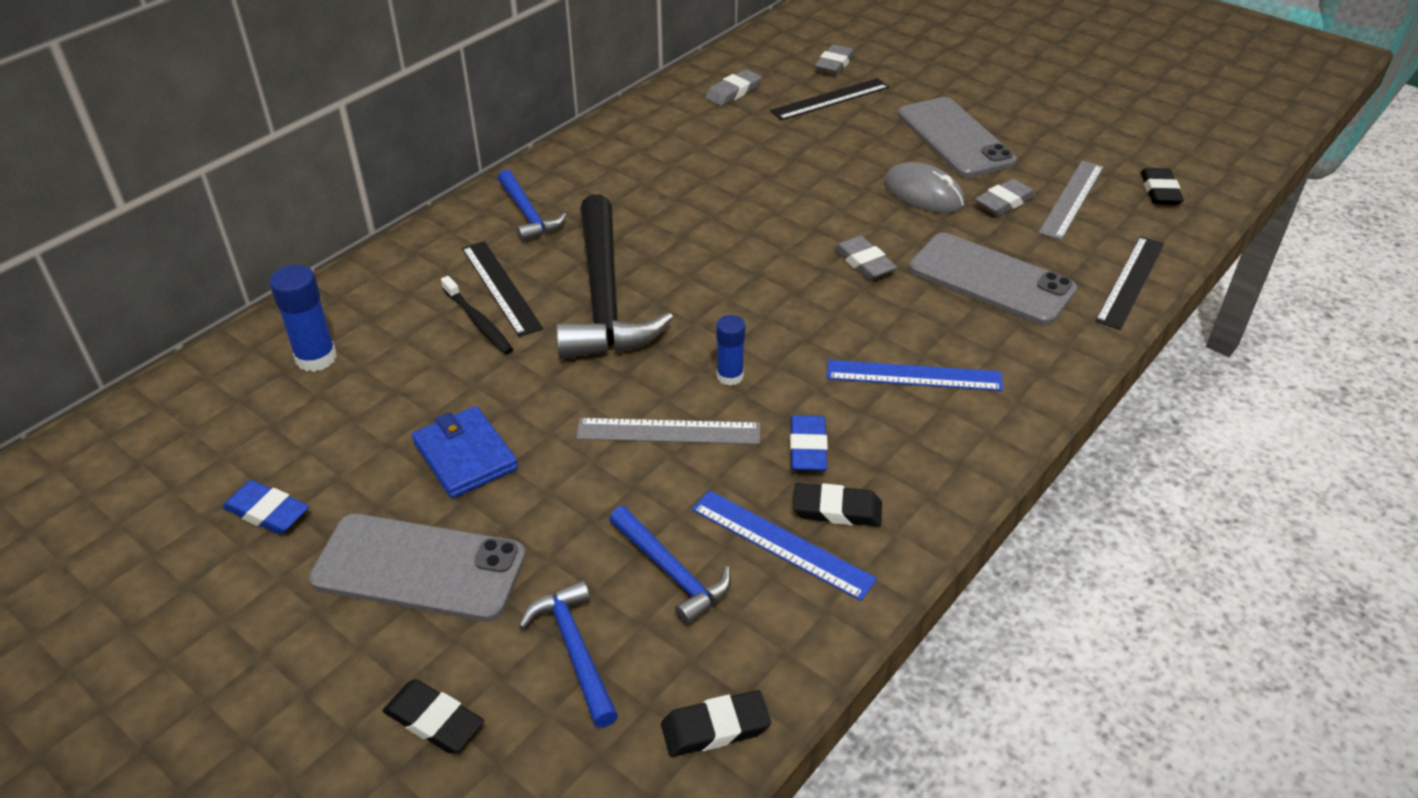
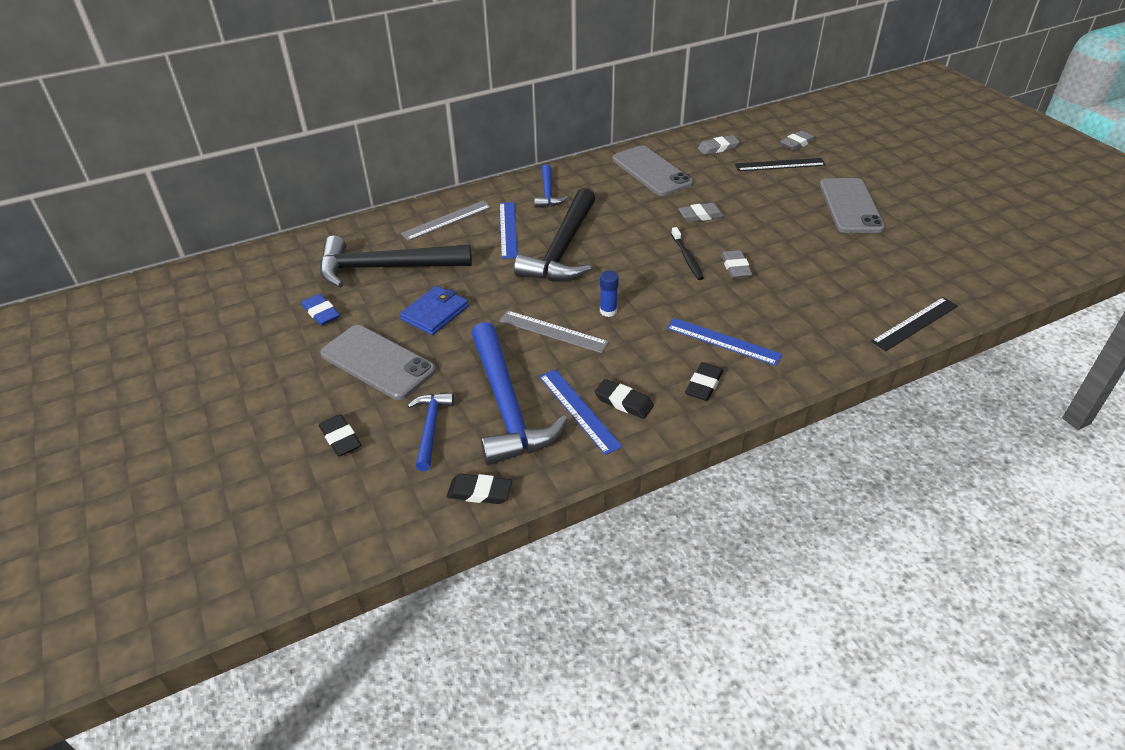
camera: 25 degrees right, 0 degrees up
blue glue stick [269,265,337,372] -> none
blue wallet [412,406,518,498] -> blue wallet turned 45 degrees clockwise [400,286,469,335]
black toothbrush [441,276,513,354] -> black toothbrush moved to [671,227,704,280]
black ruler [462,241,543,337] -> blue ruler [499,202,518,259]
blue hammer [609,506,731,626] -> blue hammer [471,322,568,465], size x1.93
blue eraser [790,415,828,471] -> none
grey mouse [884,162,965,213] -> none
grey phone [909,233,1077,325] -> grey phone moved to [612,145,693,196]
grey eraser [975,179,1036,216] -> grey eraser moved to [678,203,724,222]
grey ruler [1038,161,1104,240] -> grey ruler moved to [401,201,491,241]
black eraser [1141,168,1184,205] -> black eraser moved to [685,362,723,401]
none -> black hammer [320,236,472,288]

